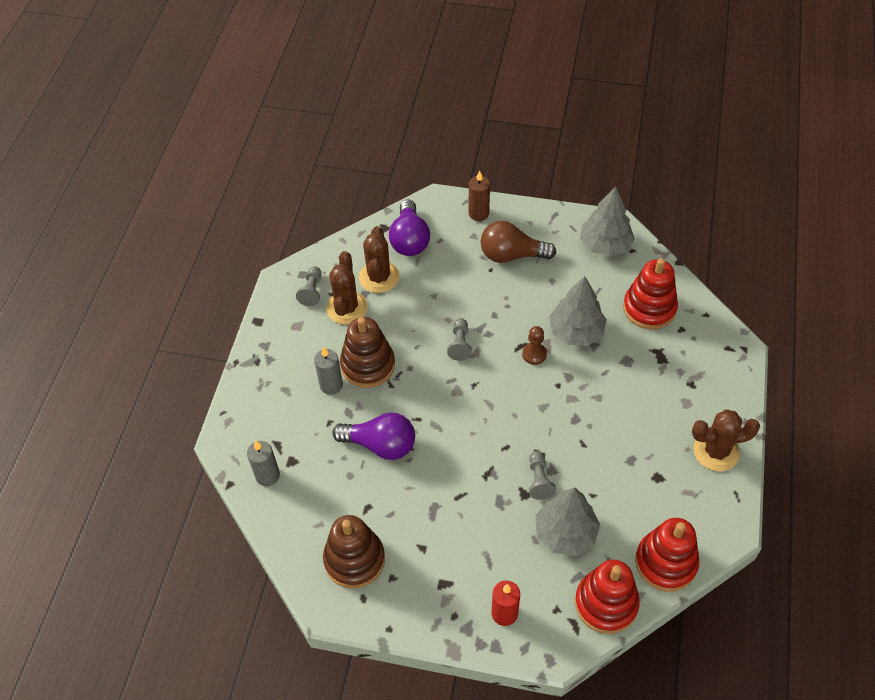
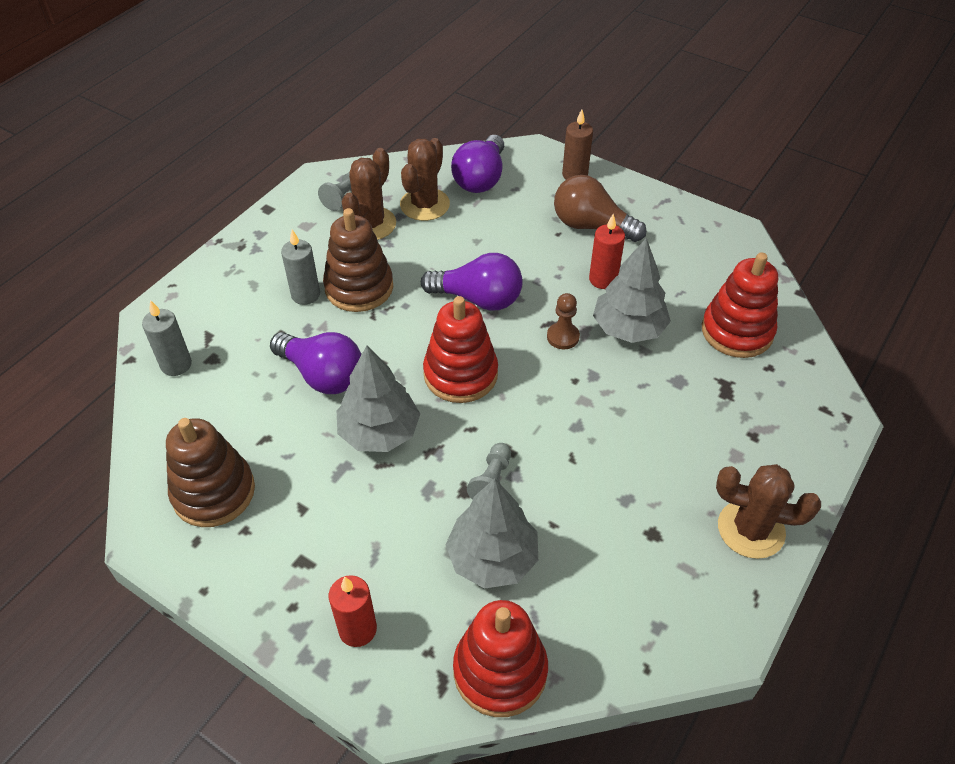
camera: 20 degrees right, 5 degrees down
grey pawn [447,318,472,361] -> purple light bulb [421,253,523,311]
grey tree [580,186,635,257] -> grey tree moved to [337,345,420,452]
red stacking toy [635,518,700,592] -> red stacking toy moved to [423,296,498,403]
none -> red candle [589,214,625,289]

